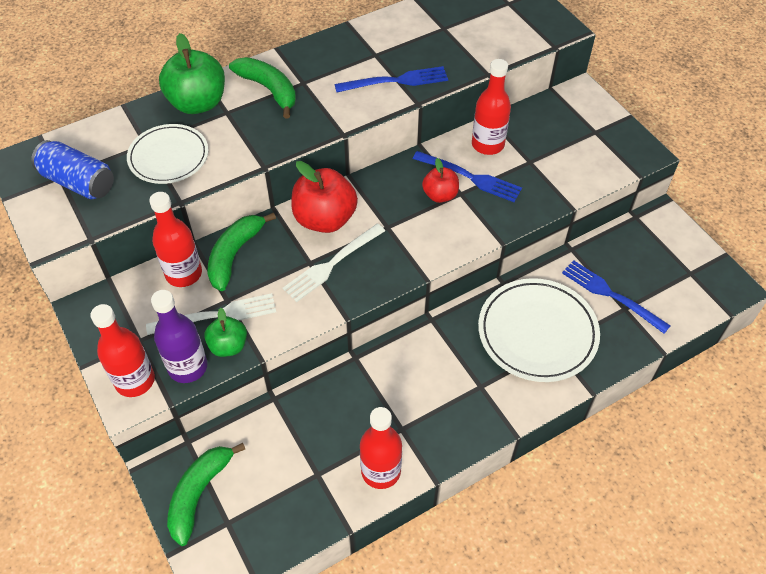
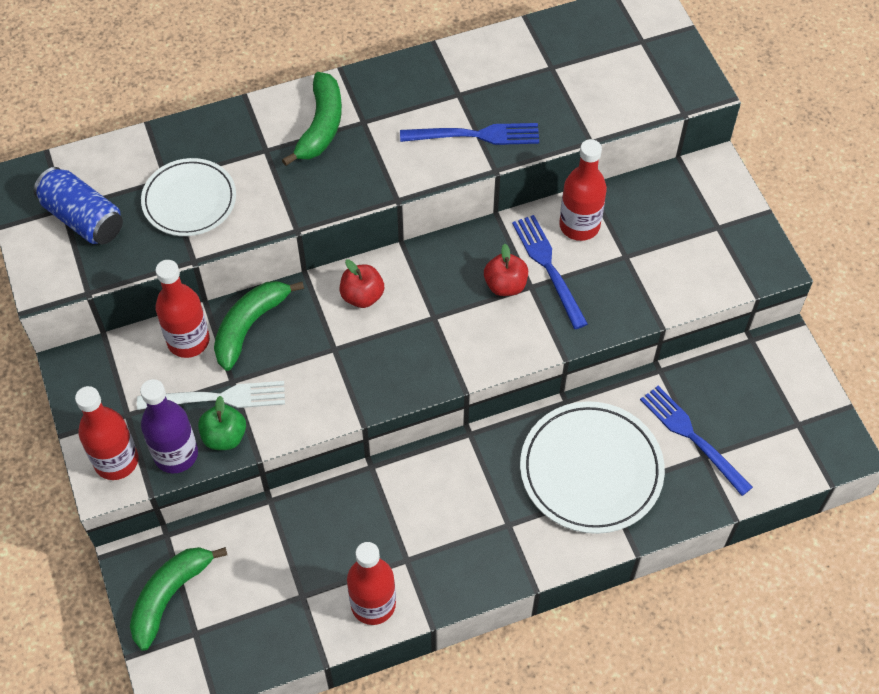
camera: 10 degrees right, 5 degrees up
green apple [159,33,225,114] -> none
green banana [229,57,296,119] -> green banana turned 45 degrees clockwise [282,72,342,166]
white fork [283,223,385,302] -> none
red apple [291,161,358,233] -> red apple [340,260,384,308], size x0.57
blue fork [413,151,522,202] -> blue fork turned 150 degrees counterclockwise [512,215,588,329]

